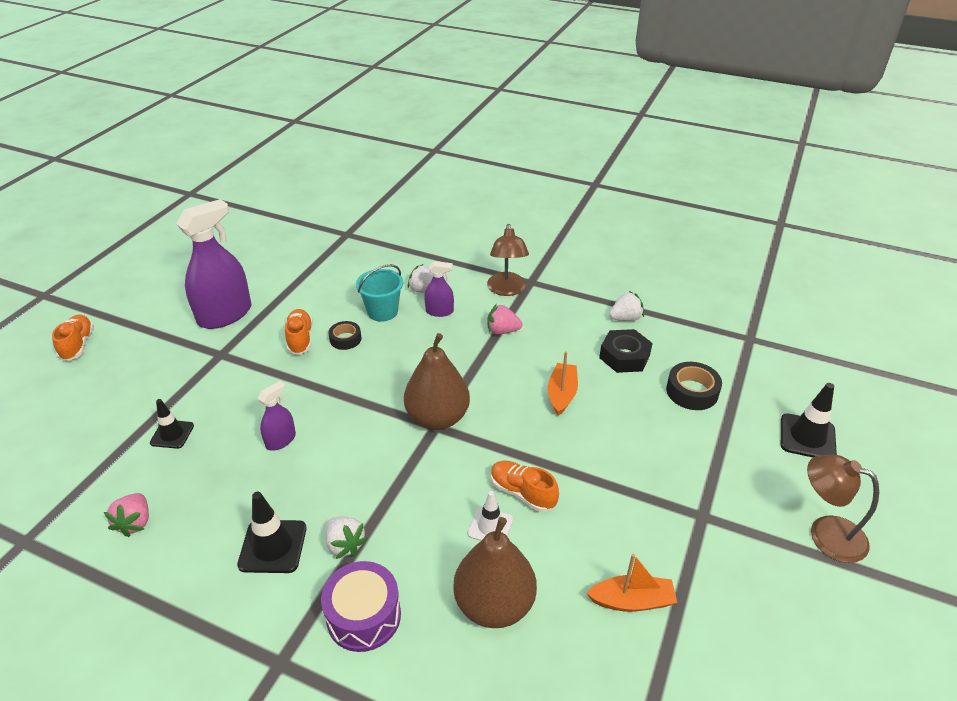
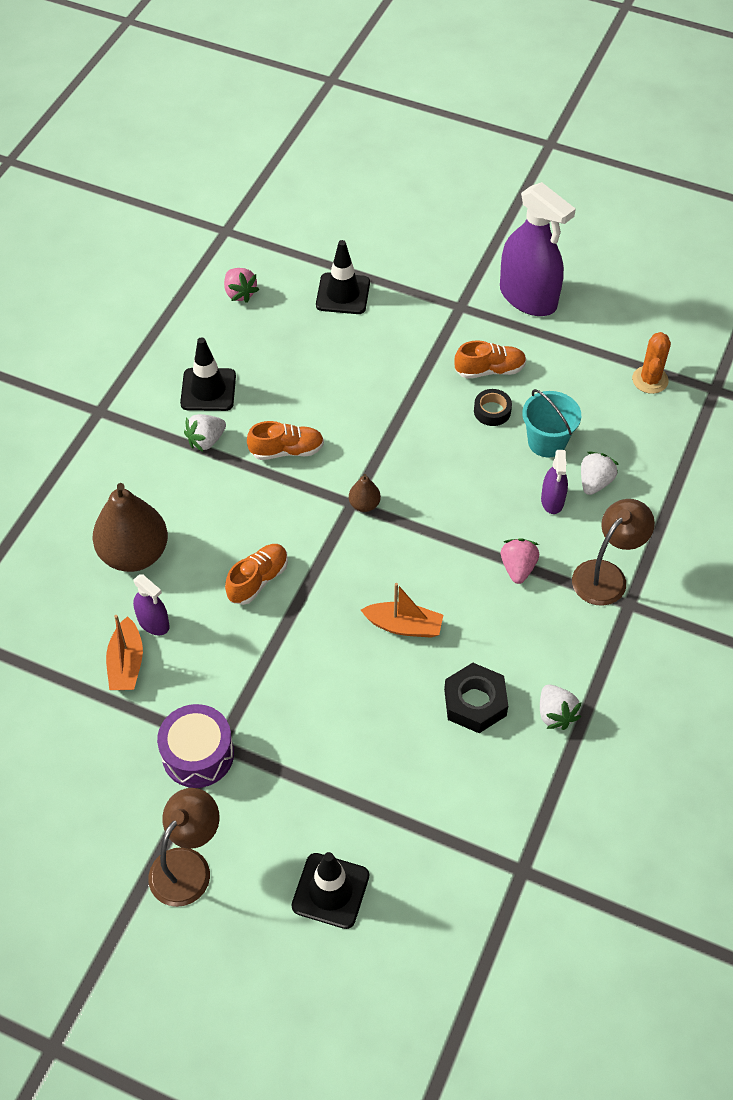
camera: 90 degrees right, 15 degrees up
orange shoe [52,315,94,361] -> orange shoe moved to [247,421,324,460]
pink strawberry [104,493,149,537] -> pink strawberry turned 120 degrees counterclockwise [224,268,259,303]
black traffic cone [150,399,194,449] -> black traffic cone [316,240,370,314], size x1.50
purple spray bottle [258,381,296,451] -> purple spray bottle moved to [133,574,169,636]
purple drum [321,561,401,652] -> purple drum moved to [157,704,234,788]
brown pear [404,333,470,430] -> brown pear [349,474,381,512], size x0.45
white traffic cone [468,491,513,541] -> none
brown lamp [487,224,529,296] -> brown lamp turned 135 degrees clockwise [572,499,655,606]
black tape [666,362,722,410] -> none
none -> orange cactus [632,332,671,394]

